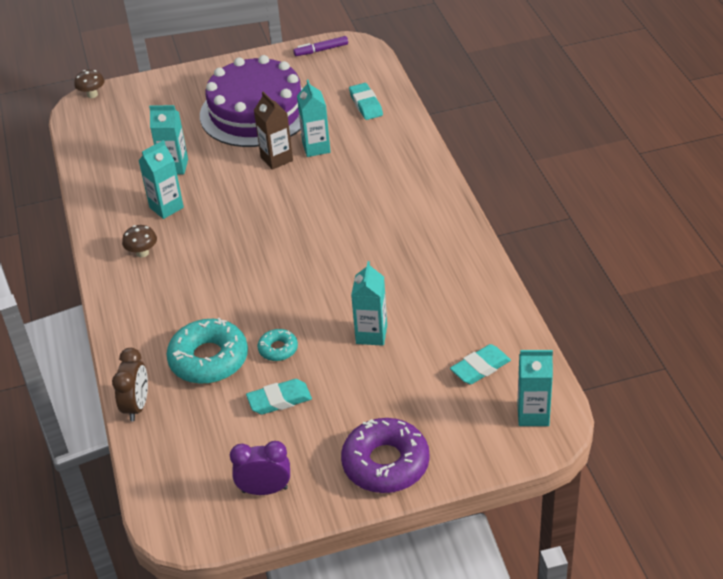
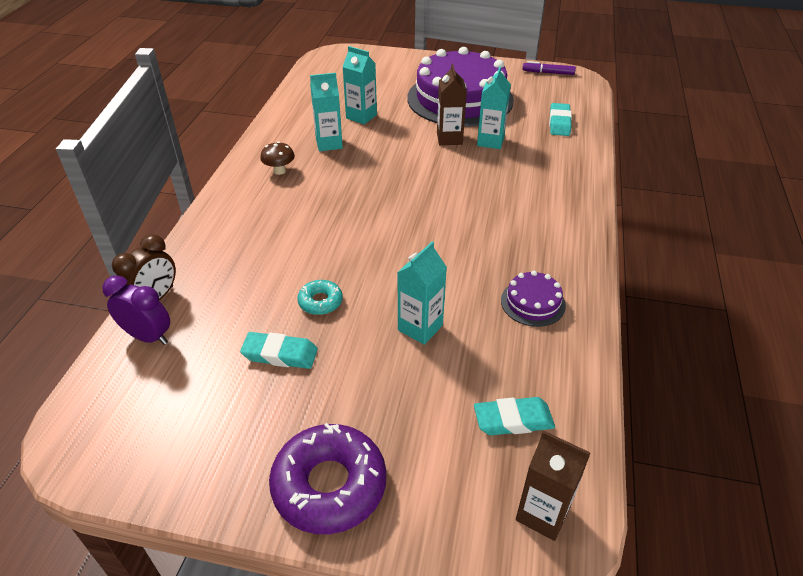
camera: 25 degrees right, 0 degrees up
brown mushroom [74,70,104,98] -> none
turquoise donut [167,318,248,384] -> none
purple clock [230,441,290,495] -> purple clock moved to [102,275,170,345]
turquoise carton [517,350,553,426] -> brown carton [516,430,591,541]
none -> purple cake [501,271,566,327]

